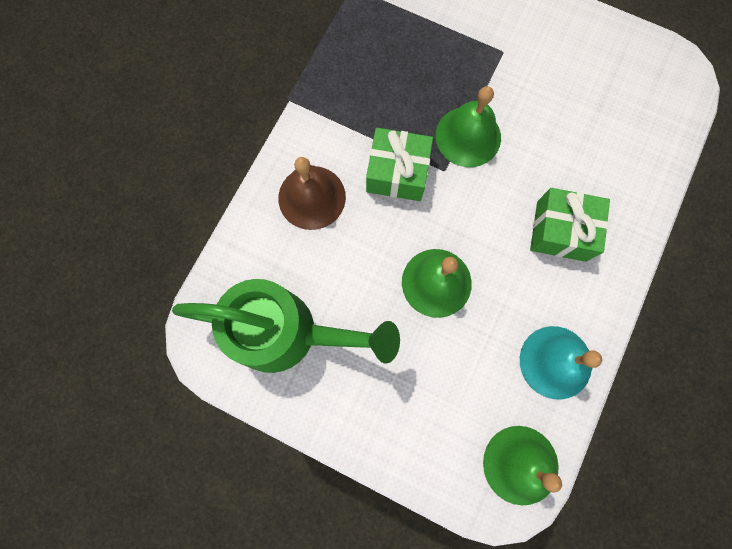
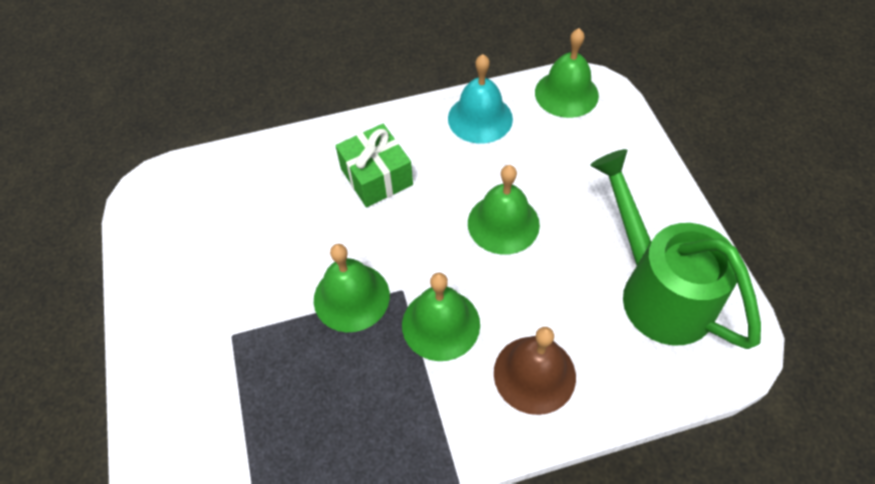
camera: 130 degrees left, 20 degrees down
green gift [366,128,433,201] -> green bell [402,273,480,361]

